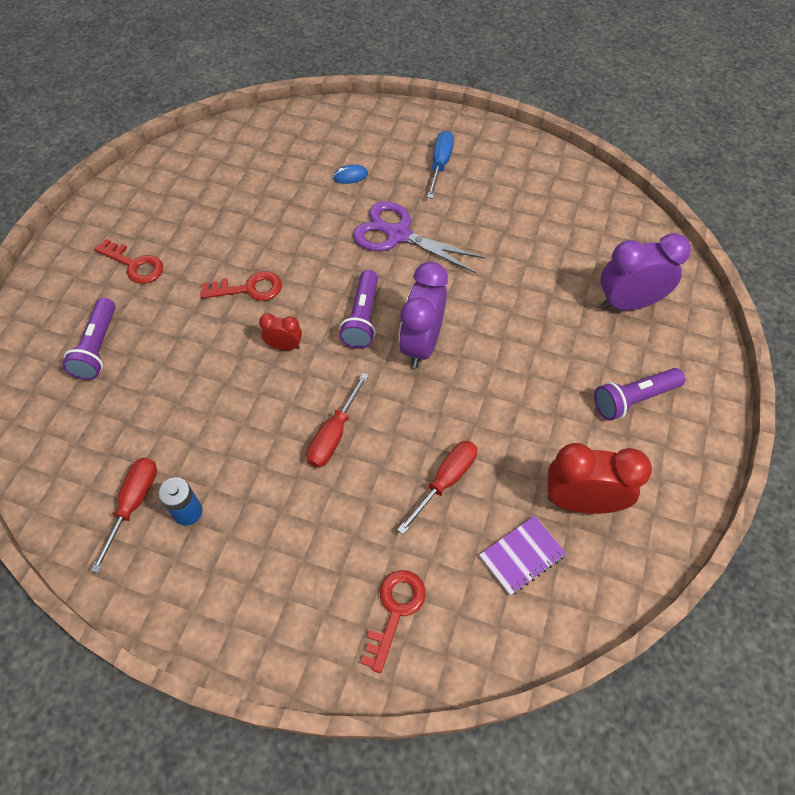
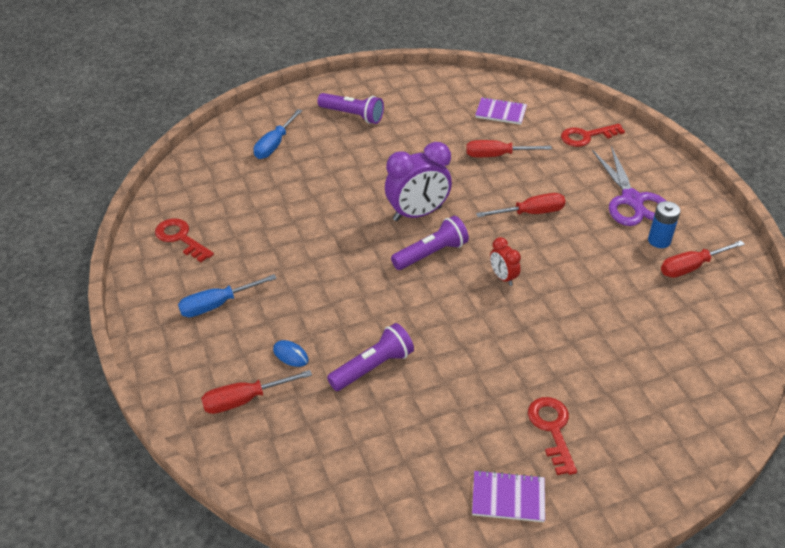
camera: 130 degrees left, 15 degrees down
purple flashlight [62,298,115,380] -> purple flashlight moved to [327,323,414,391]
red key [200,271,282,301] -> red key moved to [155,218,214,262]
purple scissors [353,201,485,273] -> purple scissors moved to [592,146,666,226]
red clock [547,443,652,514] -> none
purple clock [601,233,691,310] -> blue screwdriver [254,109,302,159]
none -> red screwdriver [201,370,312,414]
none -> purple notebook [472,470,545,522]

